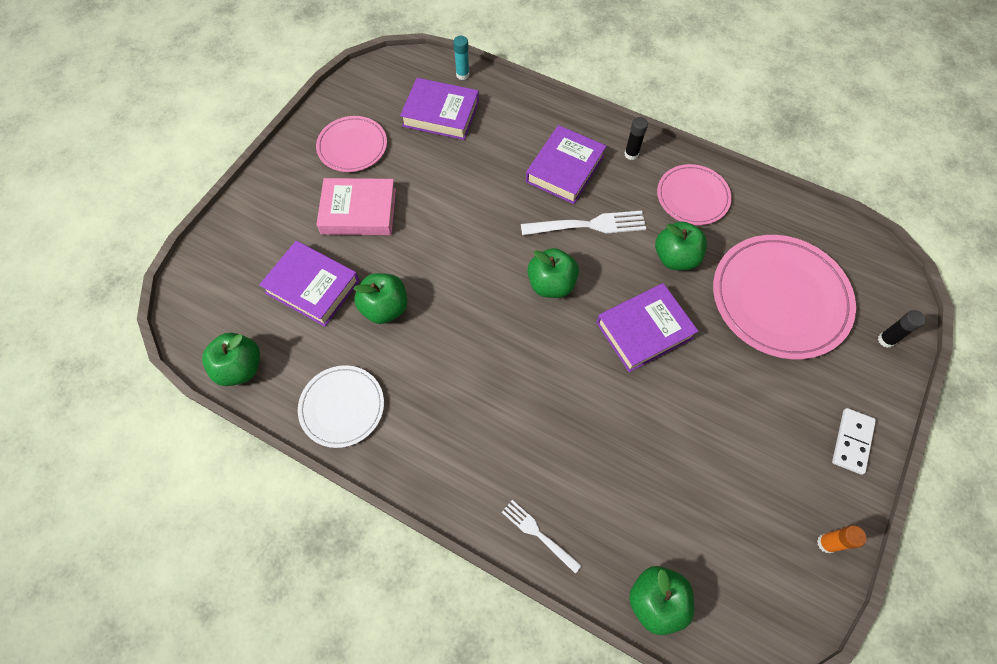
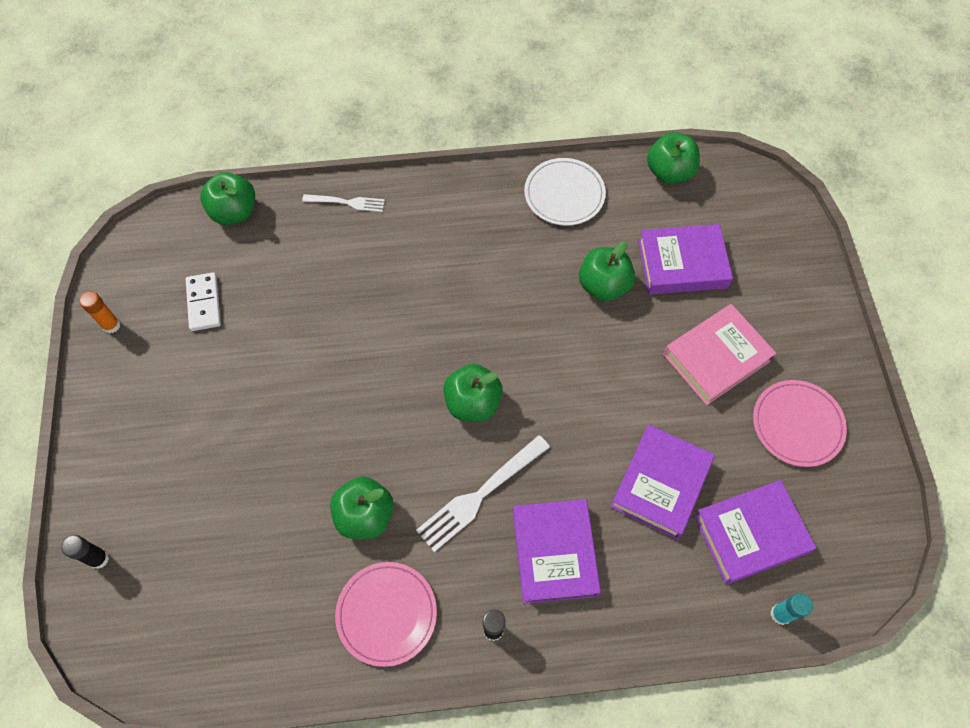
camera: 145 degrees right, 0 degrees up
purple book [597,283,698,372] -> purple book moved to [610,424,715,539]
pink plate [713,235,856,359] -> none
white domino [832,408,876,475] -> white domino moved to [186,272,221,331]

